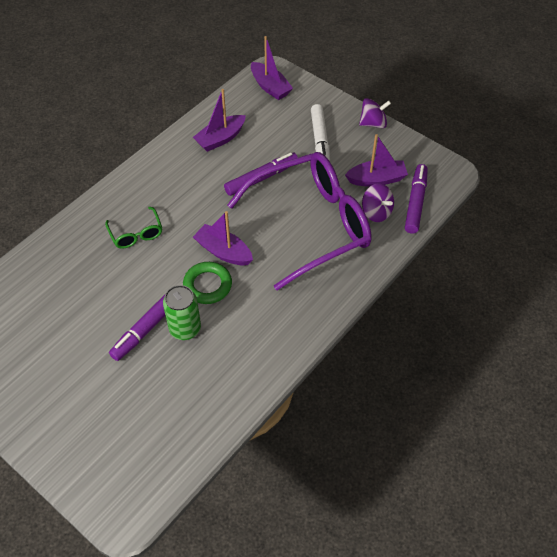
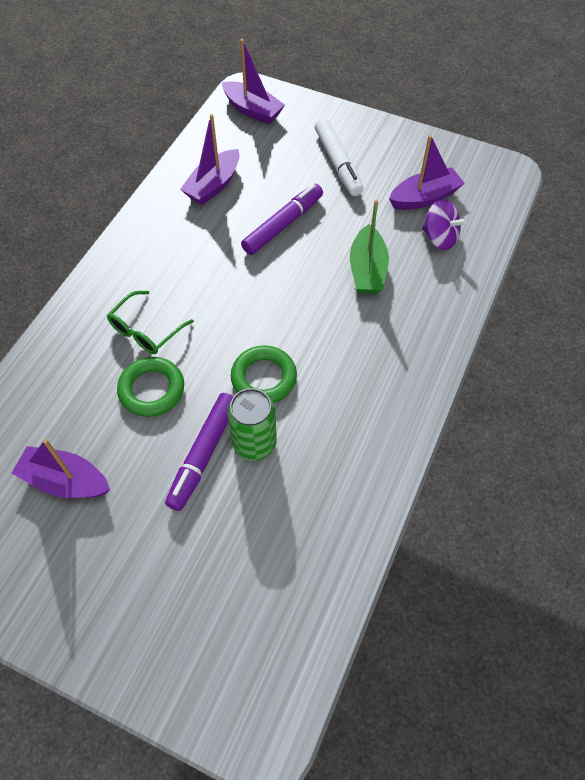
camera: 15 degrees left, 5 degrees up
green glasses [105,207,162,249] -> green glasses turned 75 degrees clockwise [107,291,194,354]
purple boat [193,211,253,265] -> purple boat moved to [12,439,110,498]
purple glasses [227,152,371,290] -> green boat [350,200,389,294]
purple spinning top [359,98,391,128] -> none
purple marker [405,164,428,234] -> none
none -> green ring [117,357,184,417]

